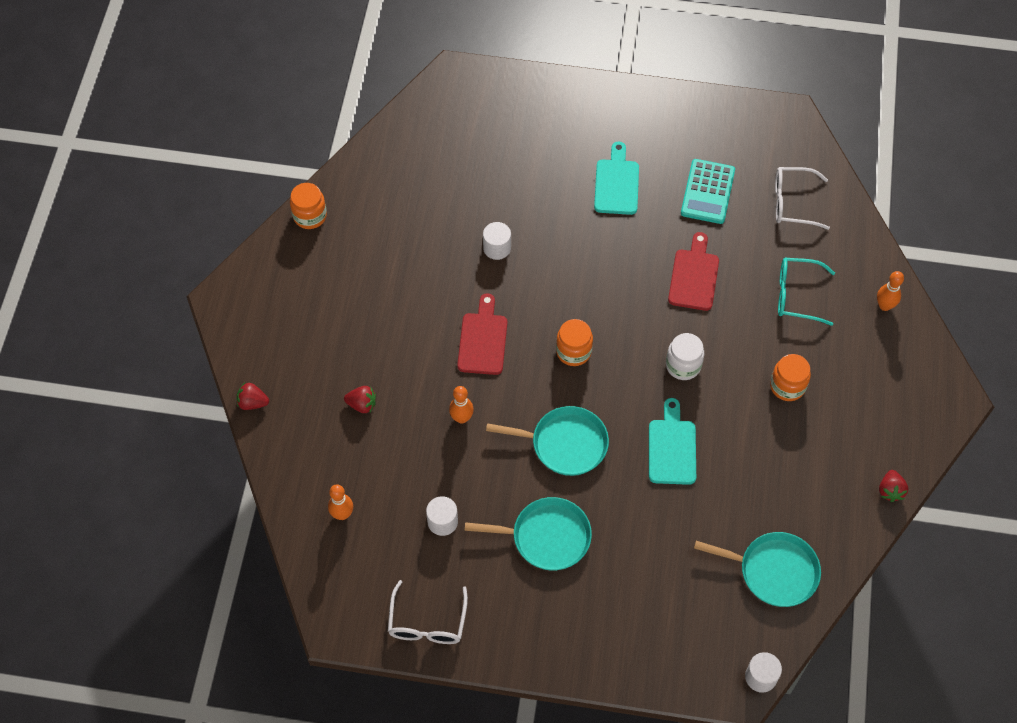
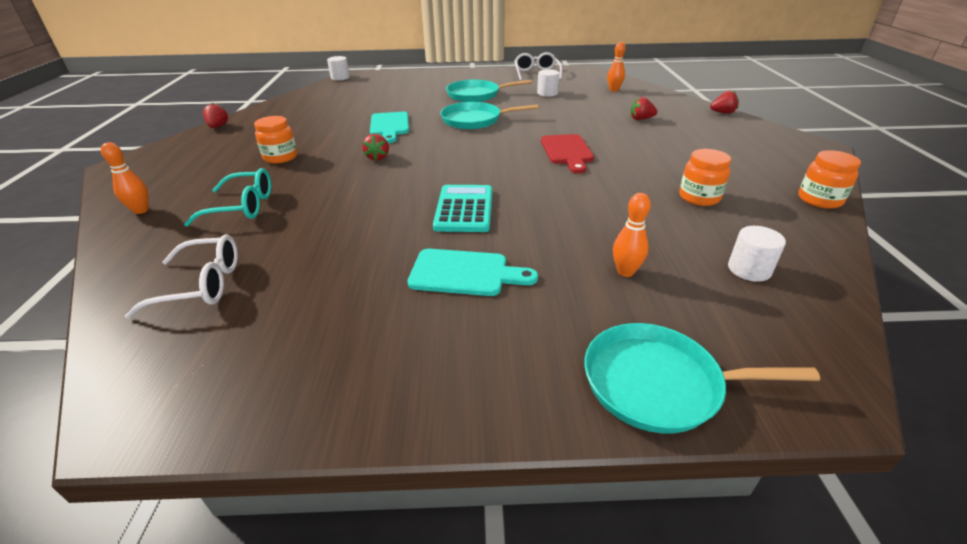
camera: 170 degrees right, 25 degrees down
orange bowling pin [449,386,474,424] -> orange bowling pin moved to [613,193,651,277]
white cylinder [483,222,511,260] -> white cylinder moved to [728,226,786,282]
orange jar [556,319,593,366] -> orange jar moved to [679,149,731,206]
turquoise cutting board [594,142,639,215] -> turquoise cutting board turned 75 degrees counterclockwise [407,249,538,296]
white jar [666,333,704,380] -> red strawberry [362,134,389,161]
red cutting board [668,232,719,311] -> none
turquoise calculator [681,159,735,224] -> turquoise calculator moved to [433,185,492,232]
turquoise pan [694,532,821,607] -> turquoise pan moved to [584,323,820,433]

